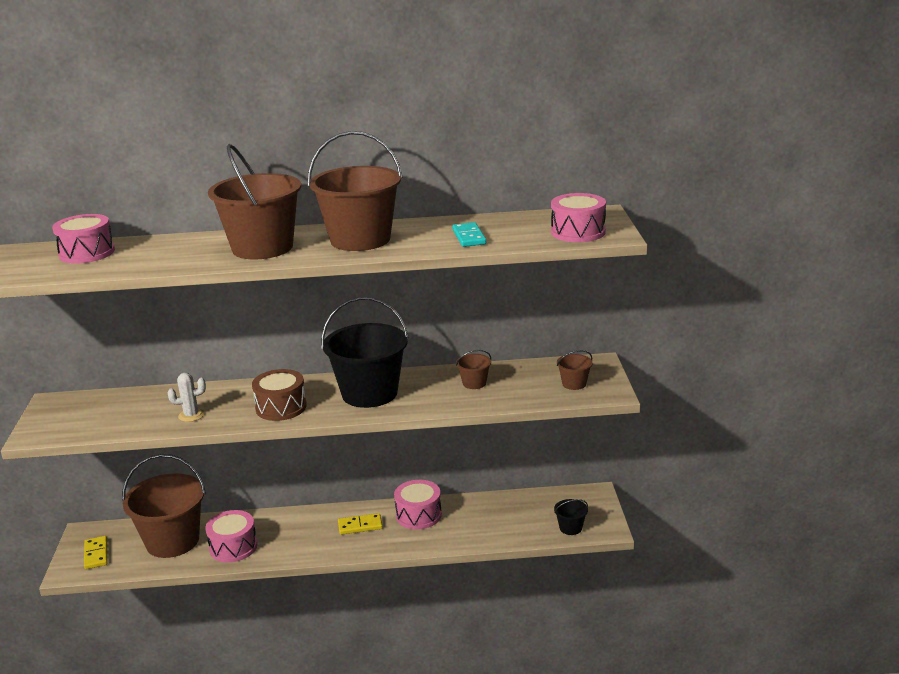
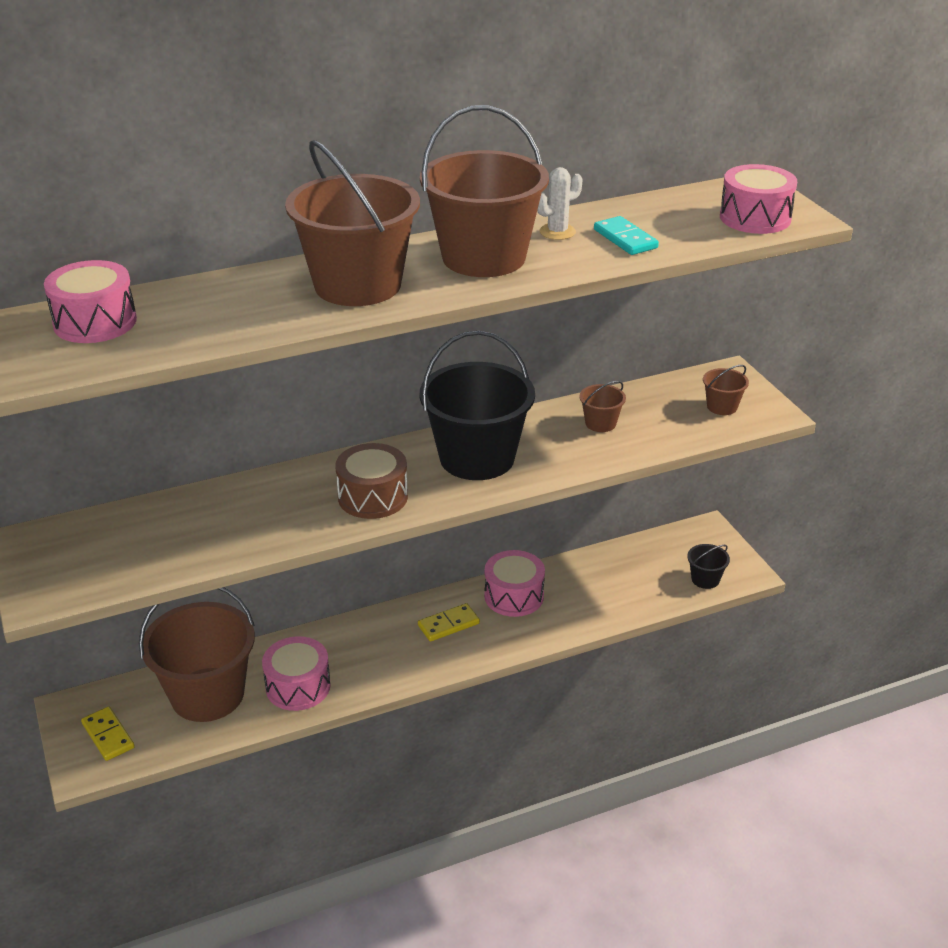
camera: 20 degrees left, 10 degrees up
white cactus [168,373,206,422] -> white cactus moved to [537,167,582,240]

